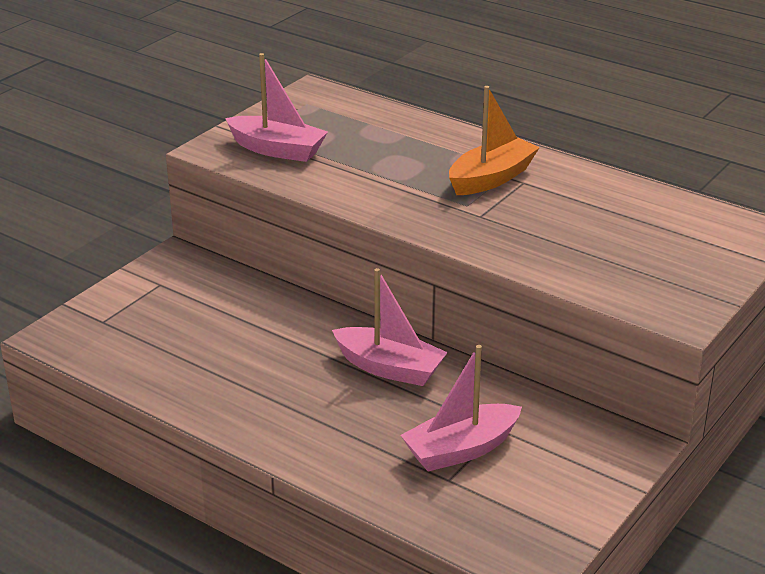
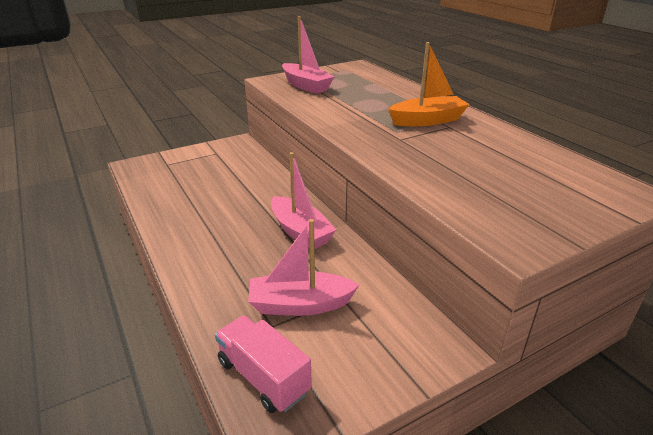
camera: 25 degrees right, 0 degrees up
none -> pink truck [215,315,312,413]

